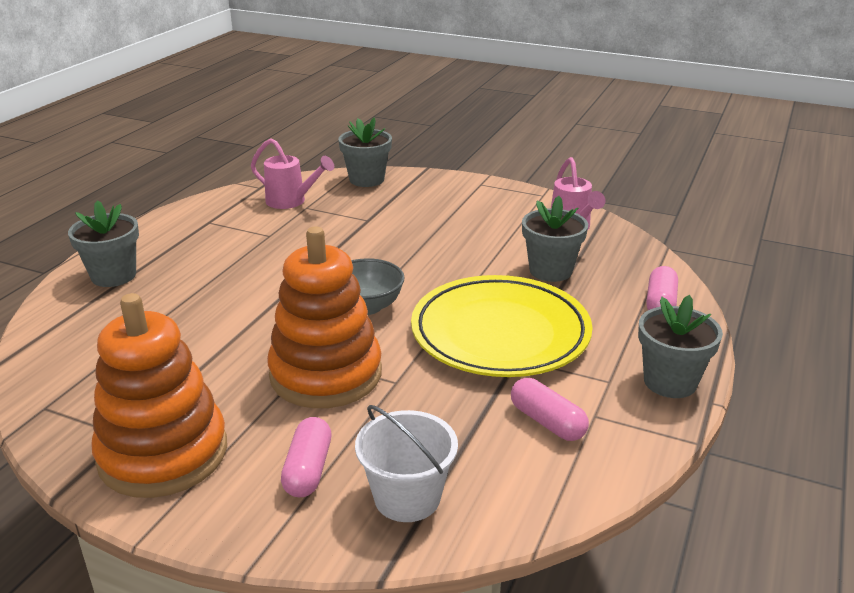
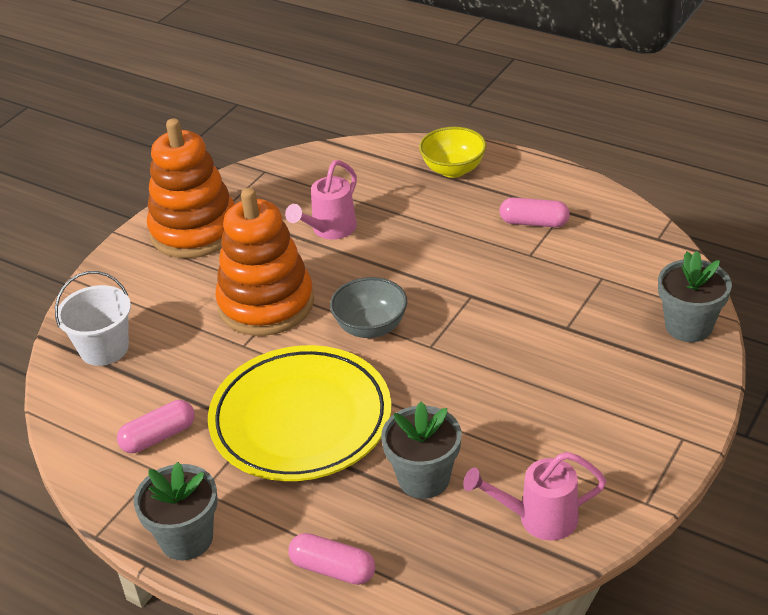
camera: 100 degrees right, 10 degrees up
grey flower pot [68,200,139,287] -> yellow bowl [419,127,486,178]
pink watering can [251,138,334,209] -> pink watering can moved to [285,160,357,240]
pink capsule [281,417,331,497] -> pink capsule moved to [500,197,570,227]

